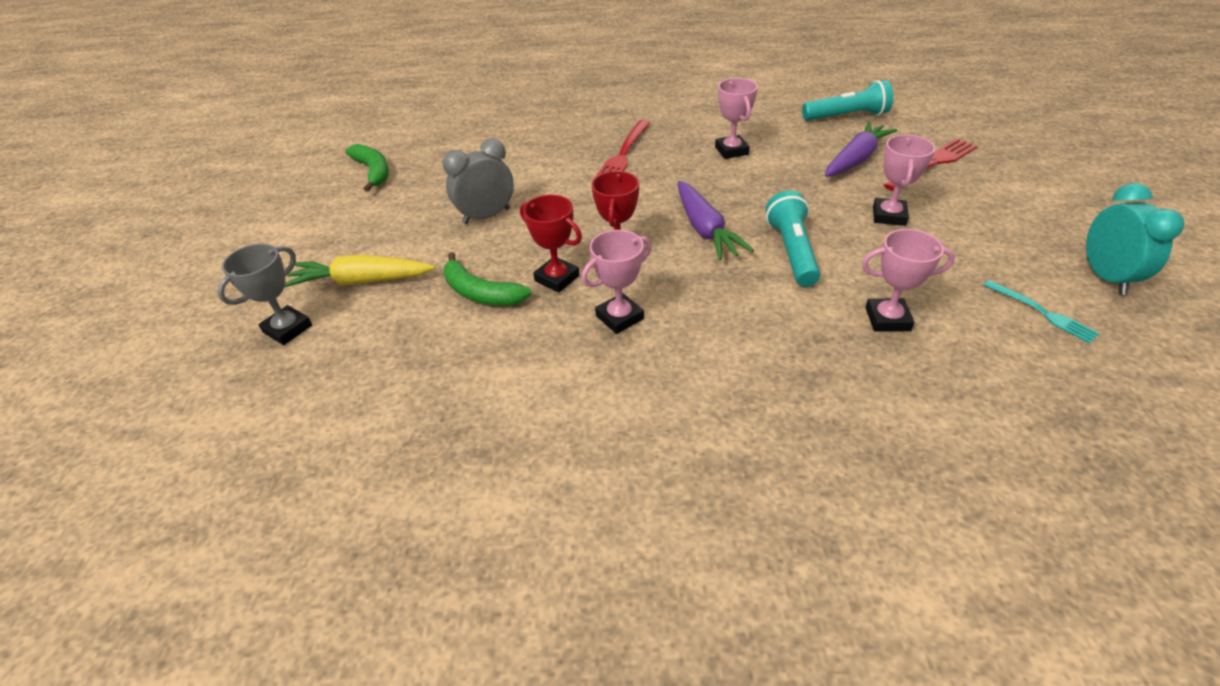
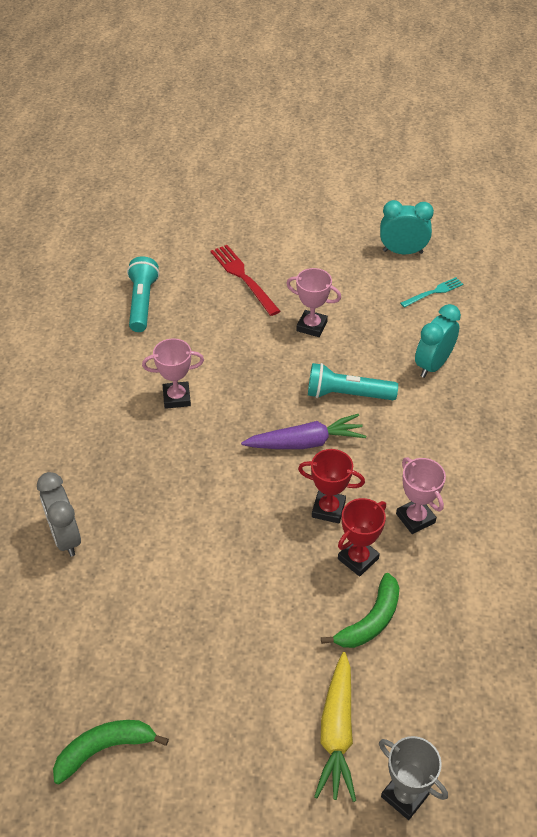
camera: 85 degrees left, 5 degrees up
grey clock [442,138,514,224] -> grey clock moved to [37,472,81,557]
red fork [596,120,650,177] -> none
purple carrot [825,121,898,177] -> none
pink trophy [862,229,955,332] -> turquoise clock [415,304,461,378]

